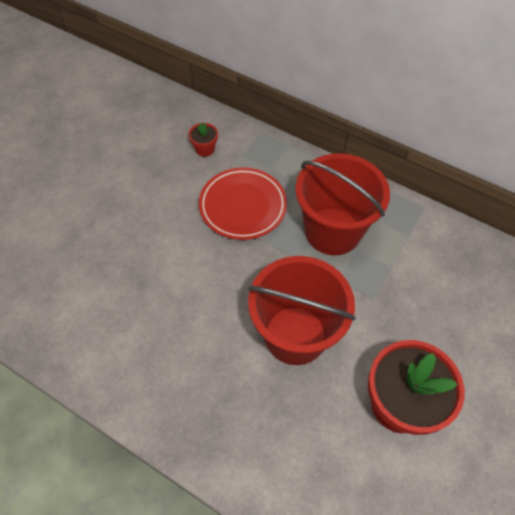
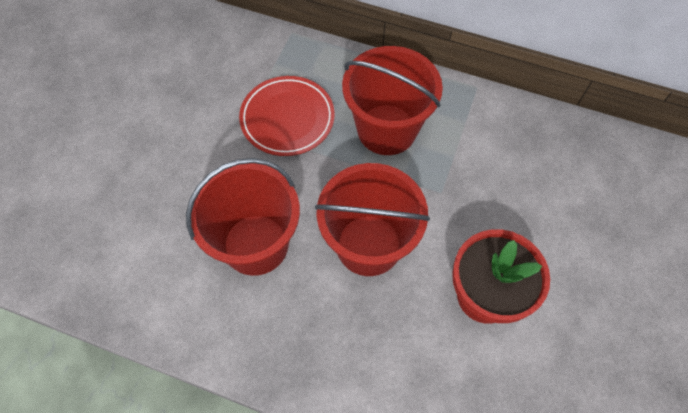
camera: 10 degrees left, 5 degrees up
red flower pot [189,123,218,157] -> none
none -> red bucket [186,158,300,276]

